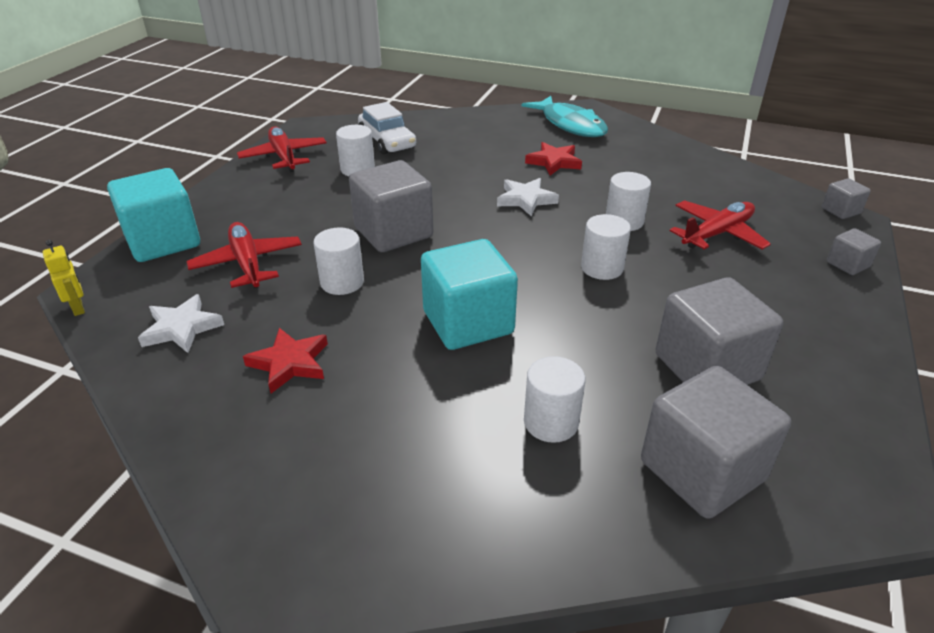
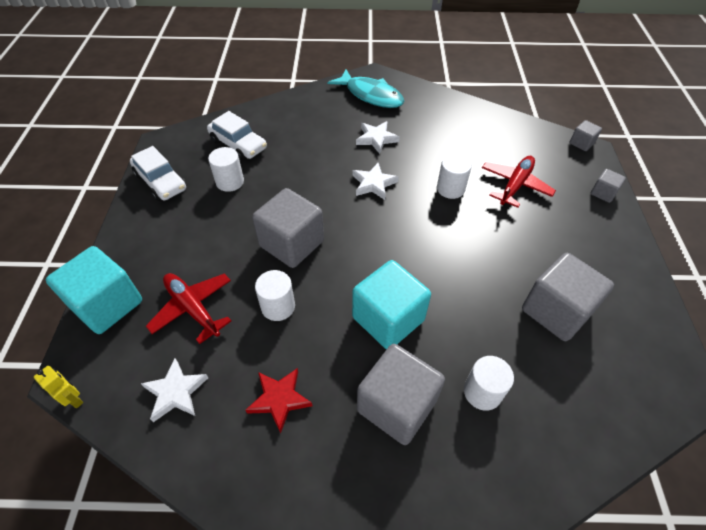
camera: 20 degrees left, 15 degrees up
red plane [237,126,327,172] -> white car [130,146,186,201]
red star [525,142,582,175] -> white star [356,121,400,154]
white cylinder [581,214,631,280] -> none
grey cube [641,366,791,519] -> grey cube moved to [357,344,445,445]

